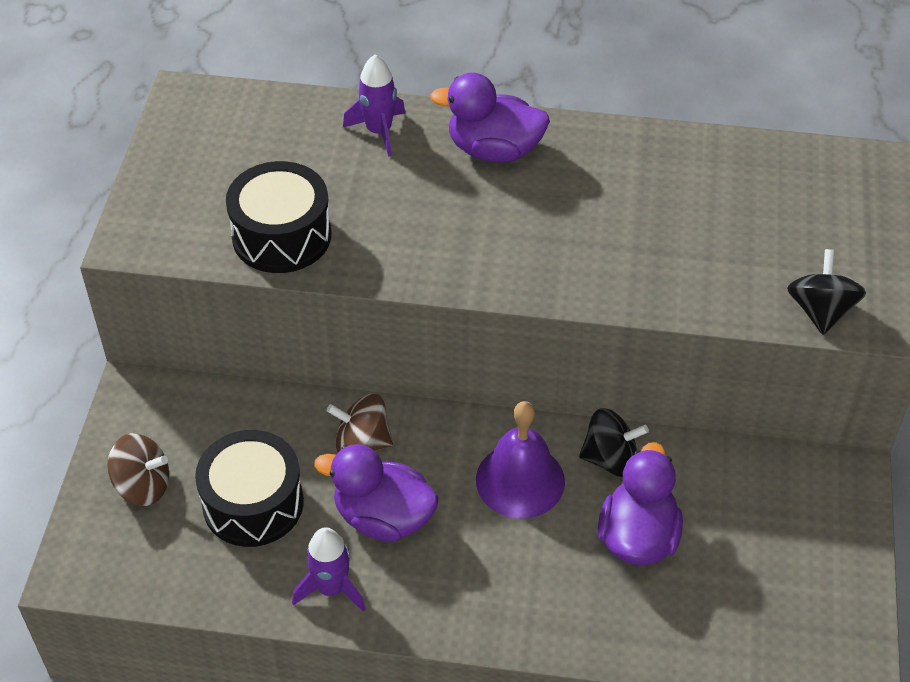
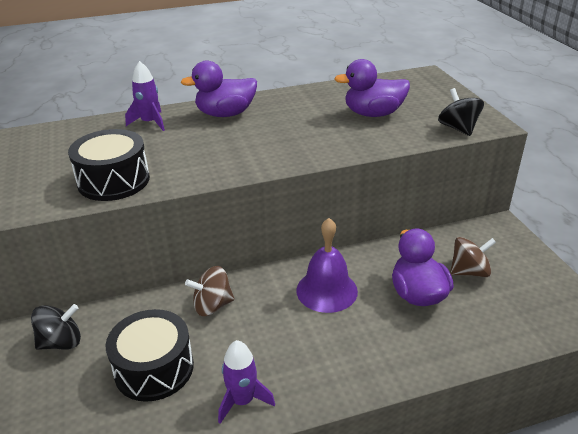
camera: 25 degrees left, 15 degrees down
brown spinning top [108,433,169,506] -> brown spinning top moved to [450,237,496,277]
purple duck [314,444,439,542] -> purple duck moved to [334,59,410,117]
black spinning top [579,408,649,477] -> black spinning top moved to [31,304,81,350]

